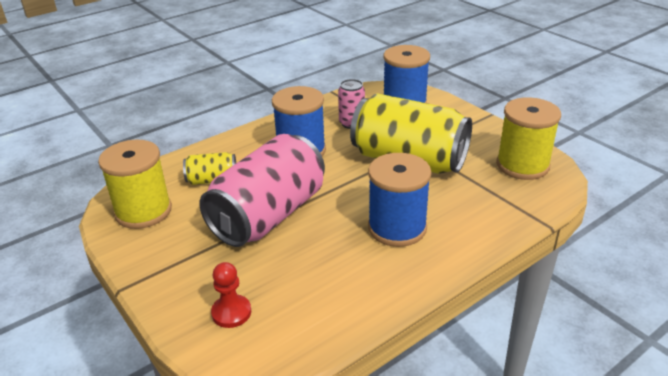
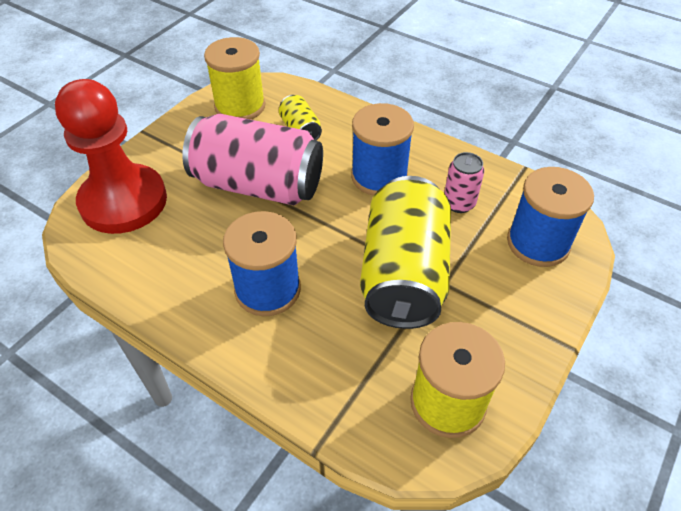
camera: 70 degrees right, 15 degrees up
red pawn [211,262,251,328] -> red pawn [55,79,167,234], size x2.50

